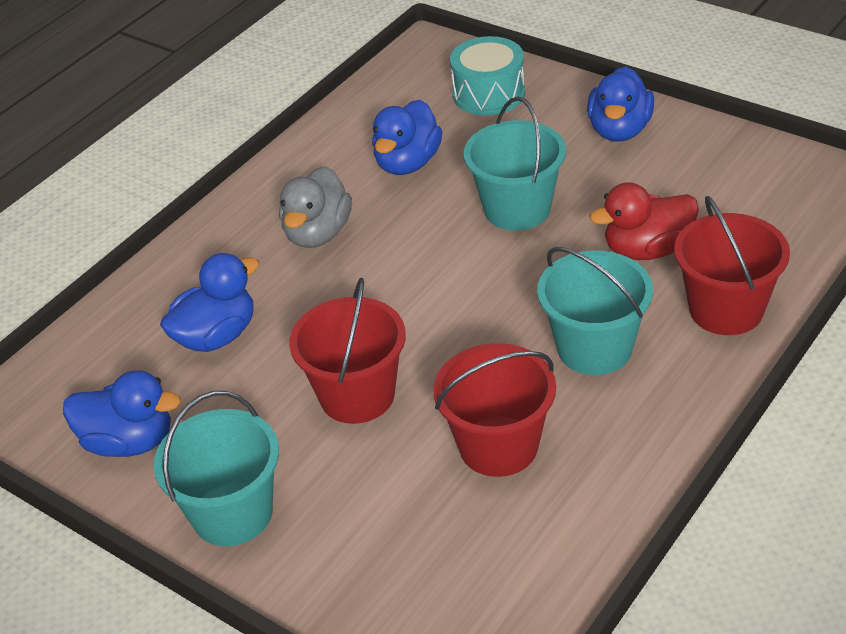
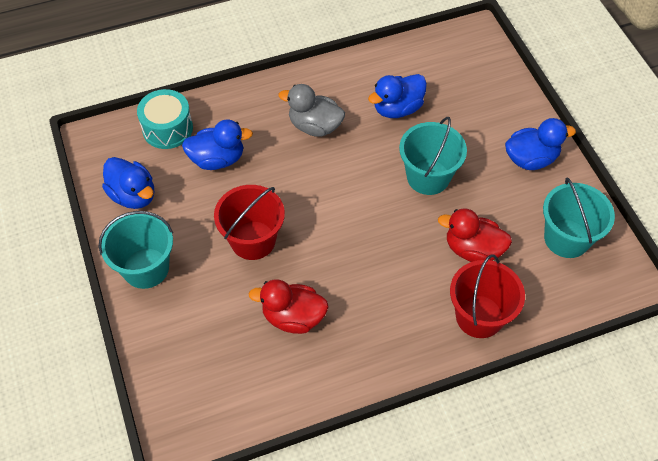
camera: 30 degrees right, 15 degrees up
grey duck [279,166,352,248] -> grey duck turned 60 degrees clockwise [279,84,345,137]
red bucket [433,343,556,477] -> red duck [248,279,329,334]
turquoise drum [450,36,525,116] -> turquoise drum moved to [137,89,193,149]
turquoise bucket [537,247,653,375] -> turquoise bucket moved to [543,178,615,258]
blue duck [587,66,654,142] -> blue duck turned 150 degrees counterclockwise [505,118,576,170]

